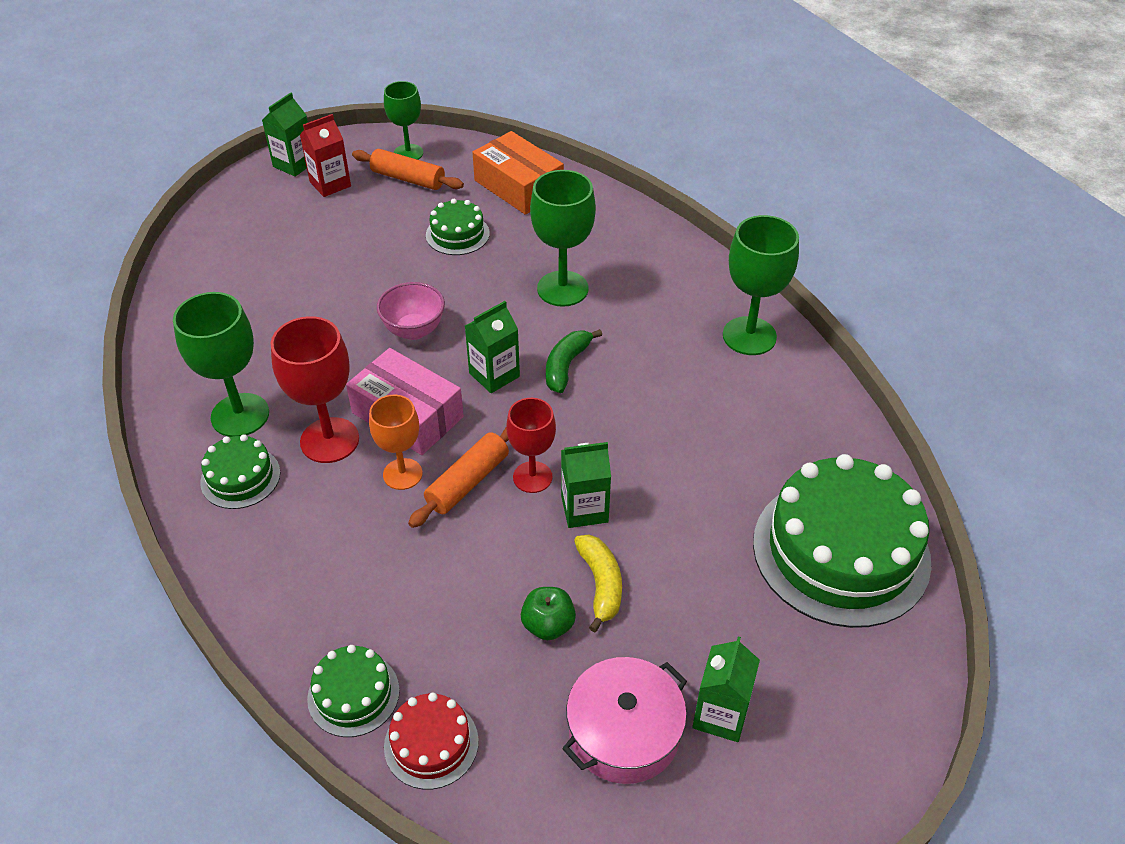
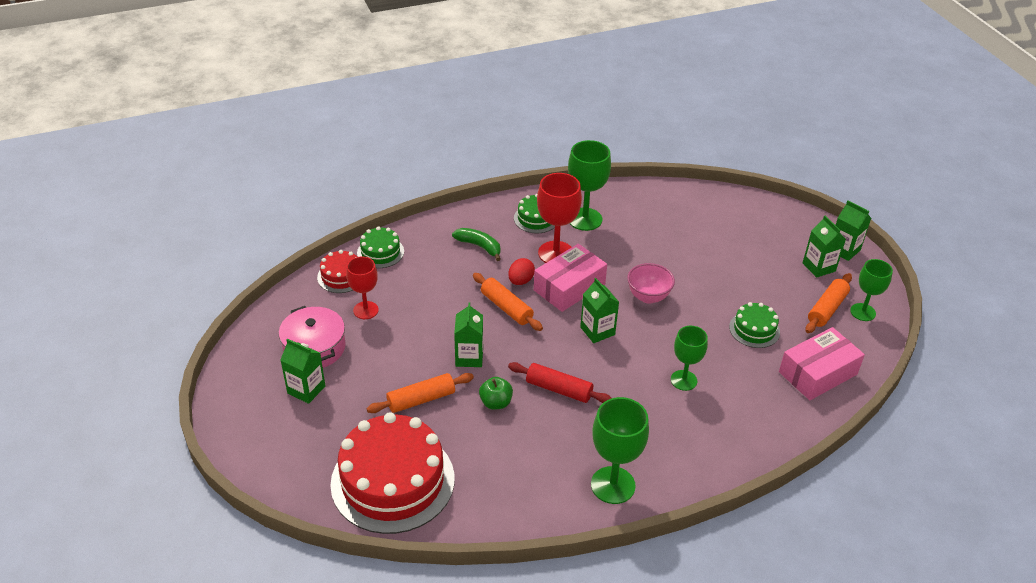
camera: 100 degrees right, 5 degrees down
red carton [300,114,351,197] -> green carton [803,215,846,278]
orange goblet [369,395,423,490] -> red egg [508,258,535,285]
orange box [473,131,564,215] -> pink box [779,327,865,400]
red goblet [506,398,556,493] -> red goblet moved to [346,256,379,319]
green apple [521,587,576,640] -> green apple moved to [479,377,513,410]
green goblet [530,170,596,307] -> green goblet [671,326,708,391], size x0.66
green banana [546,329,602,393] -> green banana moved to [452,228,501,261]
yellow banana [574,535,622,632] -> none
green cake [753,454,932,628] -> red cake [330,412,455,534]
none -> orange rolling pin [367,373,474,413]
none -> red rolling pin [508,362,611,403]

